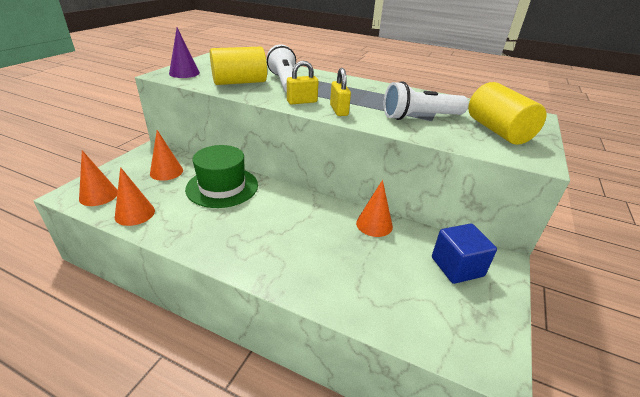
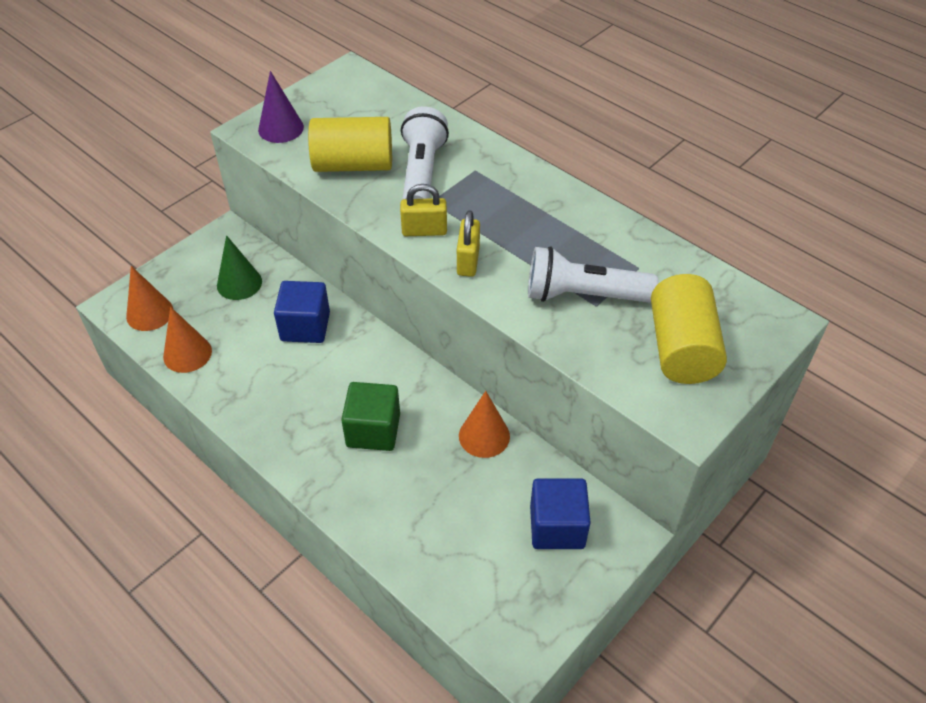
camera: 20 degrees right, 15 degrees up
orange cone [150,130,183,181] -> green cone [217,235,262,300]
green hat [185,145,258,208] -> blue cube [274,281,330,343]
none -> green cube [341,382,400,451]

